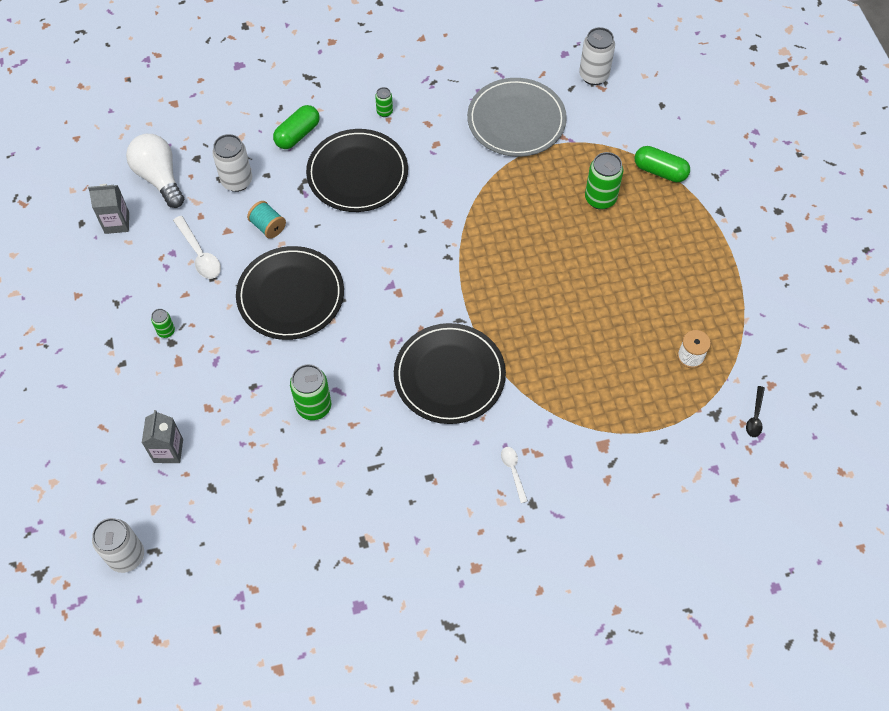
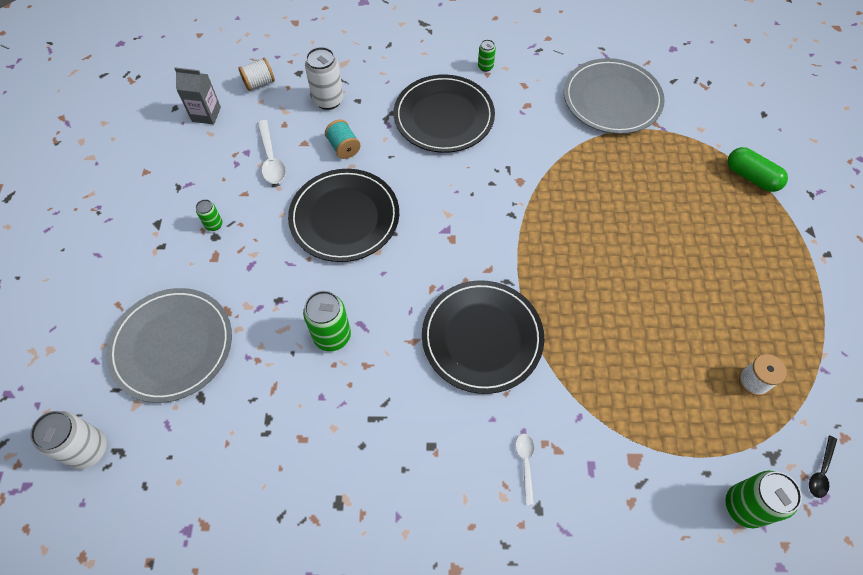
camera: 15 degrees right, 0 degrees up
white light bulb [126,134,184,208] -> white spool [238,58,275,91]
grey carton [142,410,183,463] -> grey plate [106,288,232,403]
green capsule [273,105,320,149] -> none
white can [579,27,615,85] -> none
green can [585,152,623,210] -> green can moved to [725,471,802,528]

